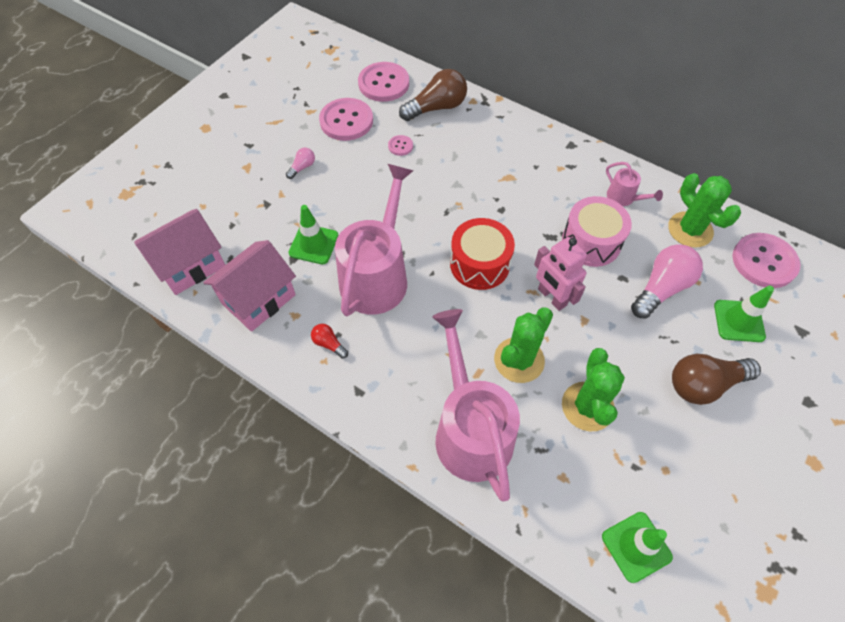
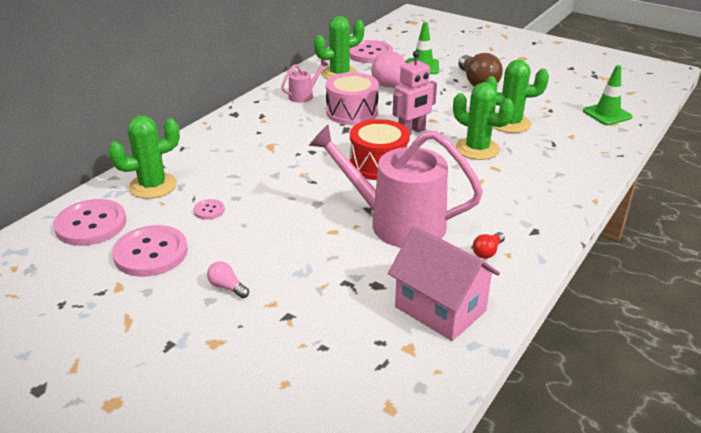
camera: 90 degrees left, 25 degrees down
pink house [134,209,225,295] -> none
green traffic cone [288,205,339,264] -> none
brown light bulb [399,69,467,121] -> green cactus [108,116,180,199]
pink watering can [432,309,520,501] -> none

